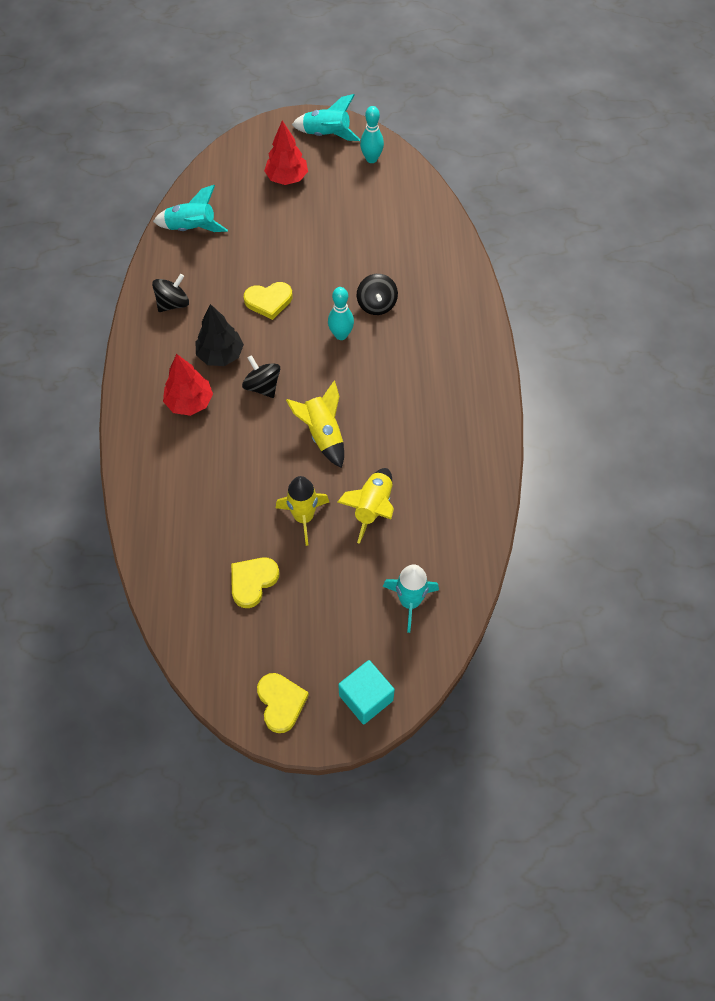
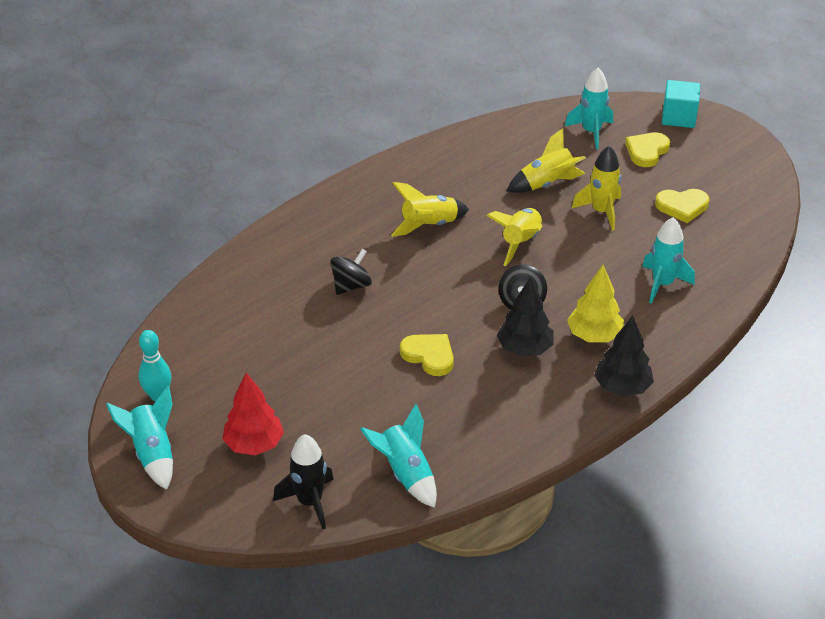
camera: 130 degrees left, 20 degrees down
black spinning top [152,274,189,312] -> none
red tree [163,354,213,416] -> yellow tree [567,265,624,342]
yellow heart [257,673,309,733] -> yellow heart moved to [625,132,670,167]
turquoise bowling pin [328,287,354,340] -> none
none -> black rocket [273,434,334,529]
none -> yellow rocket [391,182,469,237]
none -> black tree [594,316,654,396]
none -> turquoise rocket [642,217,695,304]

